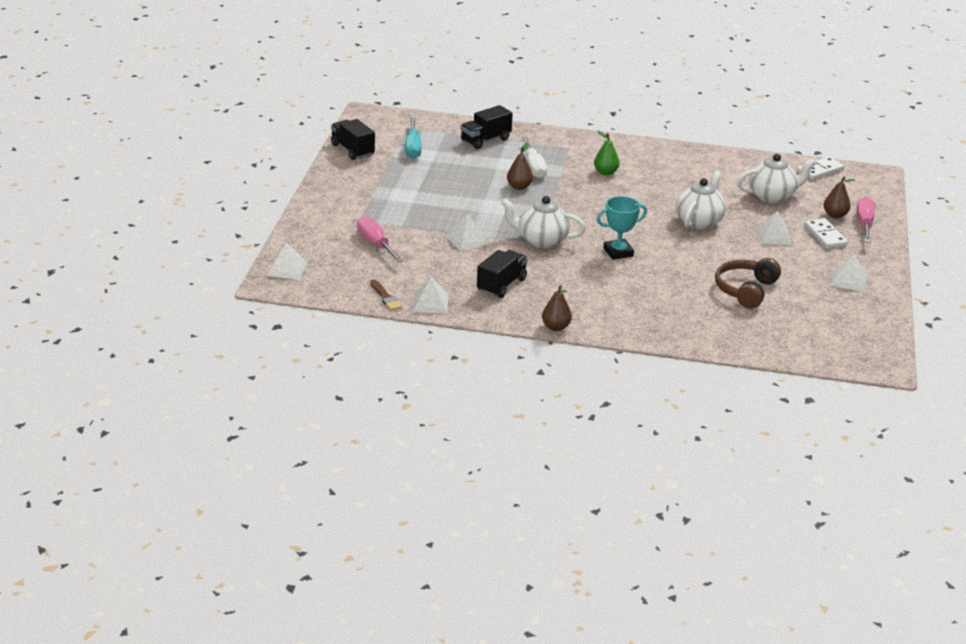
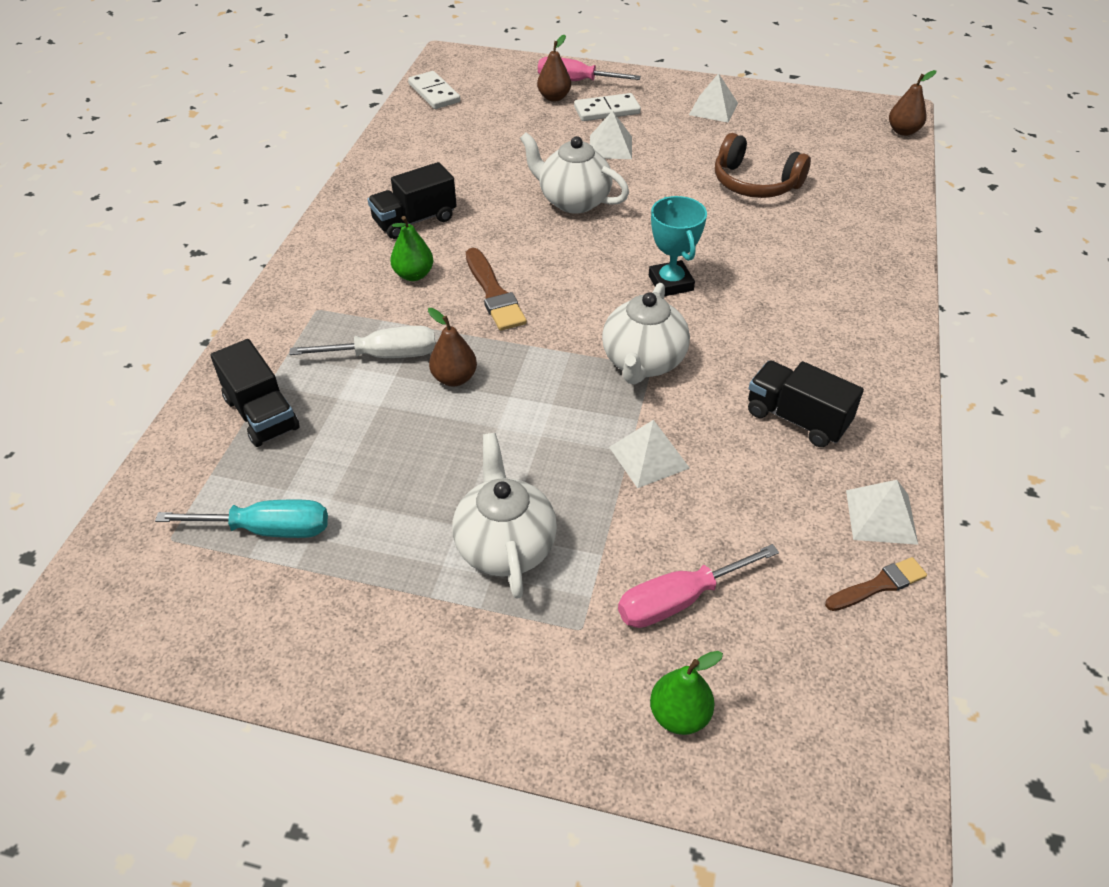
camera: 85 degrees left, 15 degrees up
white pyramid [266,242,308,280] -> none
black truck [331,119,375,160] -> black truck moved to [367,162,457,239]
brown pear [542,285,572,331] -> brown pear moved to [889,70,936,136]
white teapot [737,154,816,203] -> white teapot moved to [452,433,557,599]
none -> brown brush [466,248,527,331]
none -> green pear [650,651,723,735]

